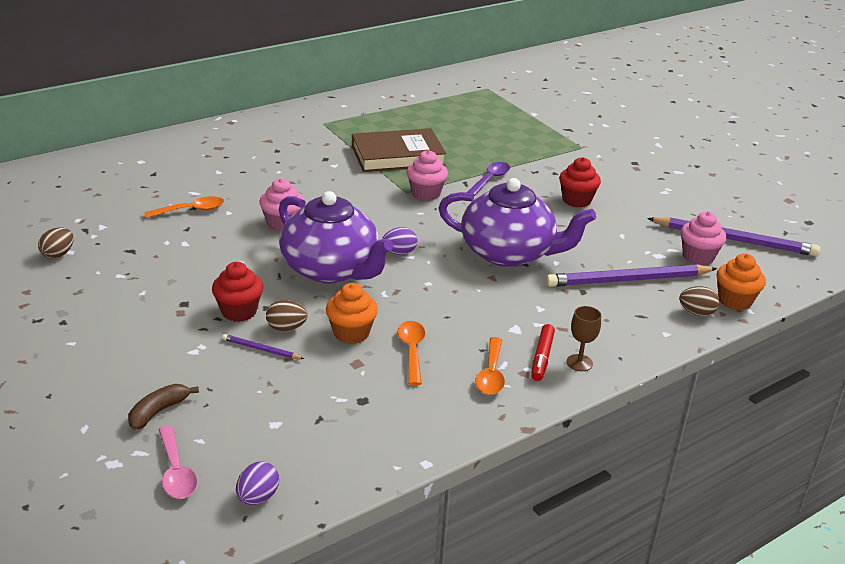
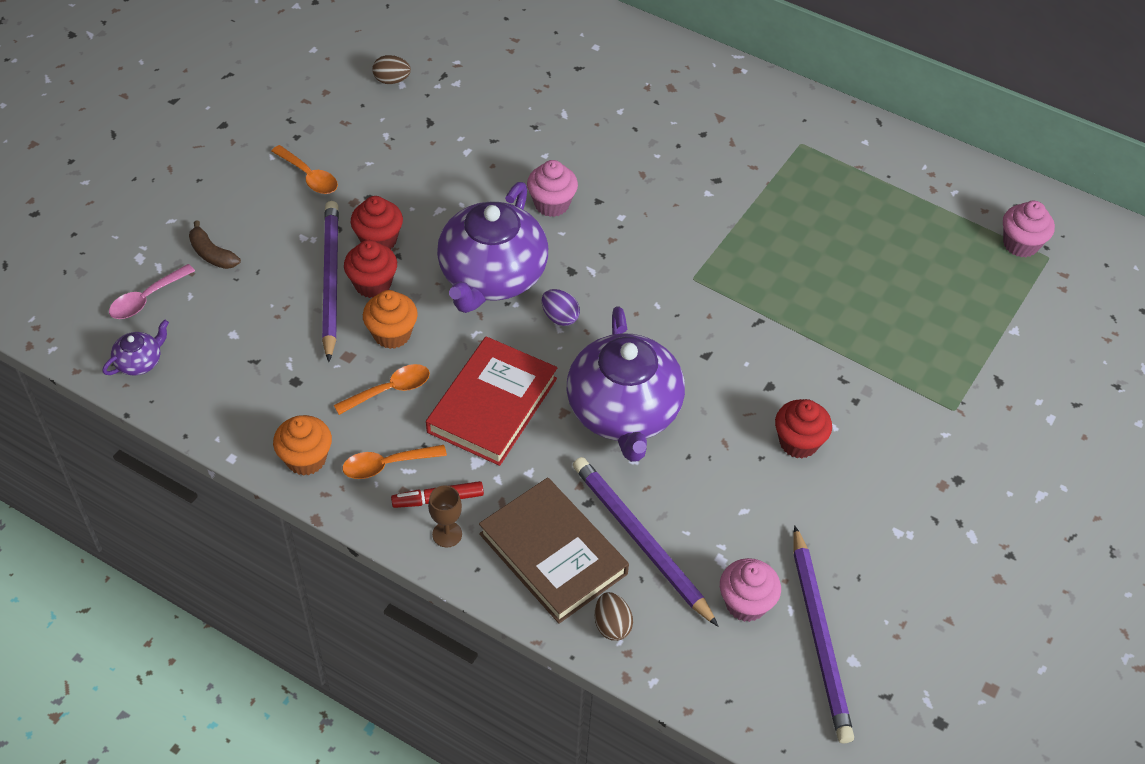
camera: 65 degrees right, 20 degrees up
brown banana [128,384,199,430] -> brown banana turned 150 degrees counterclockwise [189,220,241,269]
orange spoon [144,196,224,218] -> orange spoon moved to [271,145,338,194]
purple pencil [222,334,304,359] -> purple pencil [322,201,339,362], size x2.27
purple egg [236,461,279,505] -> purple teapot [103,320,169,375]
brown egg [266,300,308,331] -> red cupcake [344,240,397,298]
brown book [352,128,446,172] -> brown book moved to [479,477,629,624]
pink cupcake [407,150,448,201] -> pink cupcake moved to [1003,201,1055,257]
purple spoon [467,162,510,196] -> none
orange cupcake [716,253,766,310] -> orange cupcake moved to [273,415,332,476]
none -> red book [426,336,557,466]

